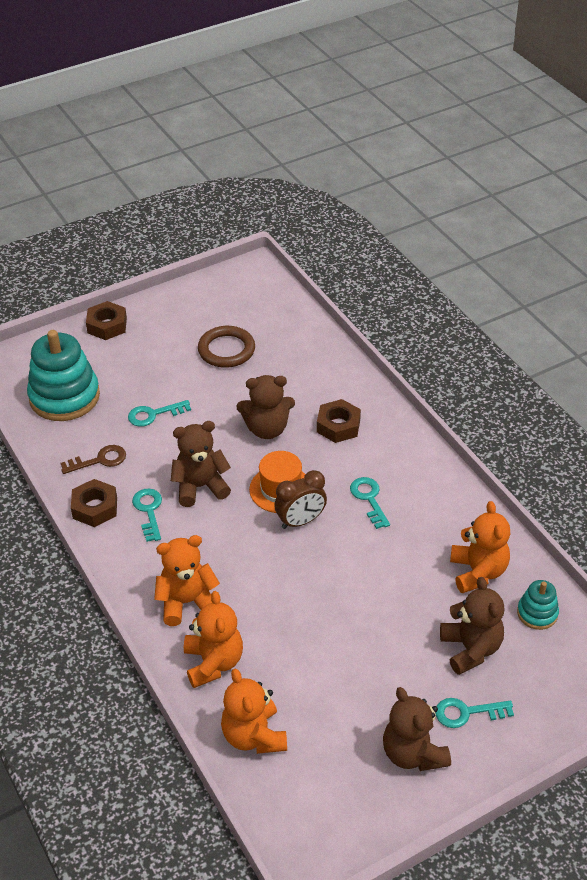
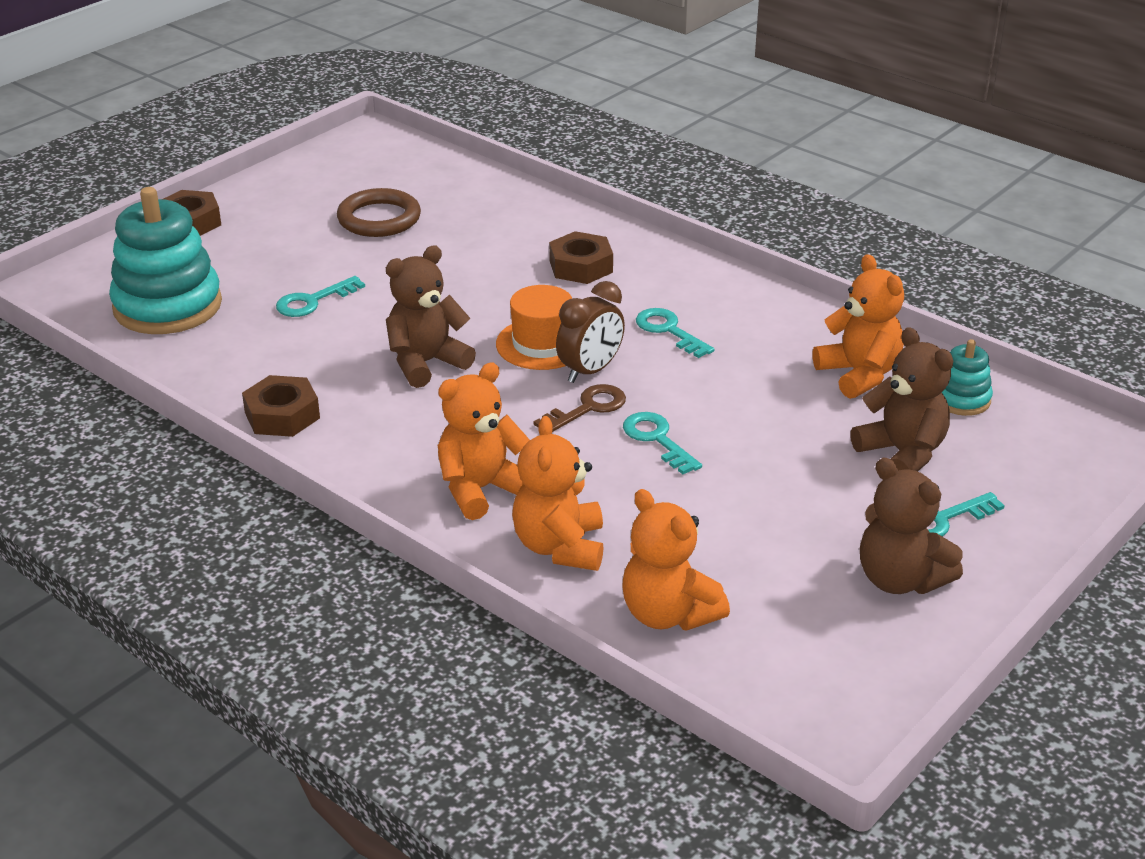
camera: 20 degrees left, 10 degrees down
brown key [60,445,126,474] -> brown key moved to [534,384,626,431]
turquoise key [132,489,162,542] -> turquoise key moved to [623,412,702,474]
orange teddy bear [184,591,243,688] -> orange teddy bear turned 150 degrees counterclockwise [512,416,604,571]
brown teddy bear [236,375,295,439] -> none

